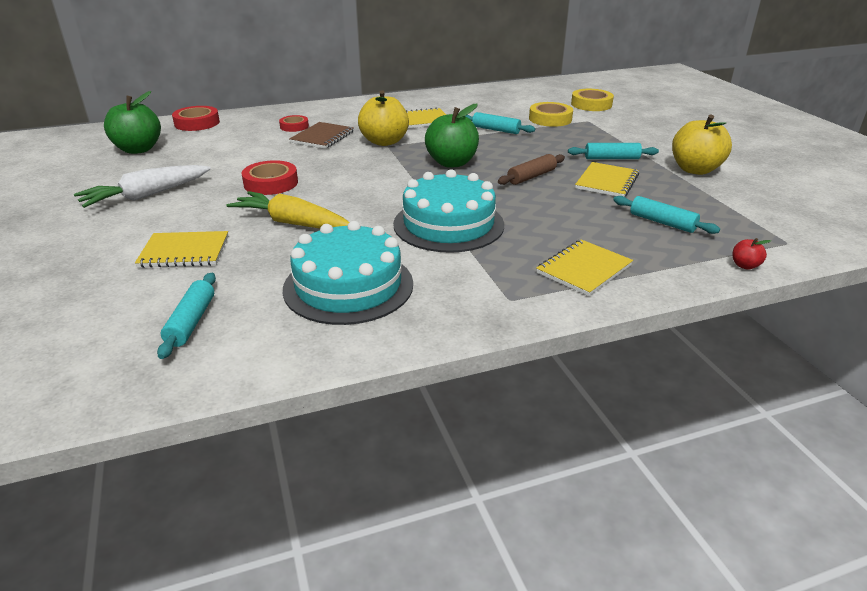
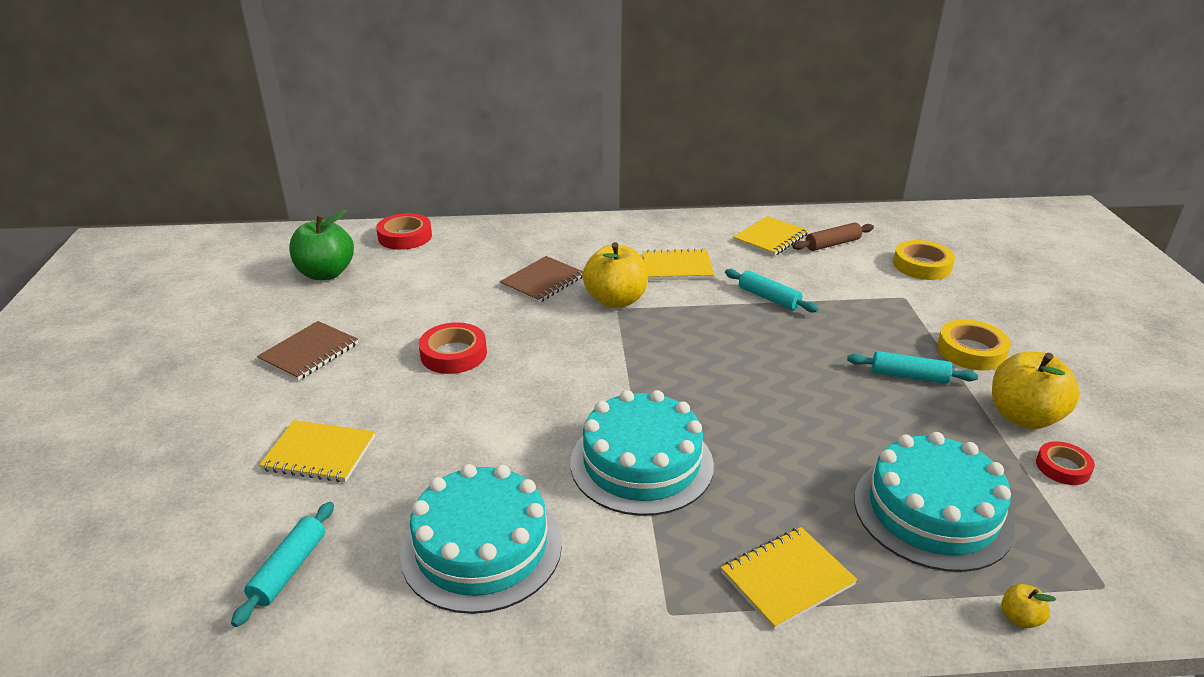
camera: 15 degrees right, 0 degrees up
white carrot [74,165,211,208] -> brown notebook [257,321,358,381]
yellow carrot [227,191,350,229] -> none
red tape [279,115,309,132] -> red tape moved to [1036,441,1095,485]
green apple [425,104,479,168] -> none
brown rolling pin [498,154,565,185] -> brown rolling pin moved to [793,222,874,251]
yellow tape [529,102,573,127] -> yellow tape moved to [937,320,1011,370]
yellow notebook [575,162,639,197] -> yellow notebook moved to [733,216,808,256]
turquoise rolling pin [613,196,720,234] -> turquoise cake [854,432,1015,572]
red apple [733,238,771,270] -> yellow apple [1001,584,1056,628]

